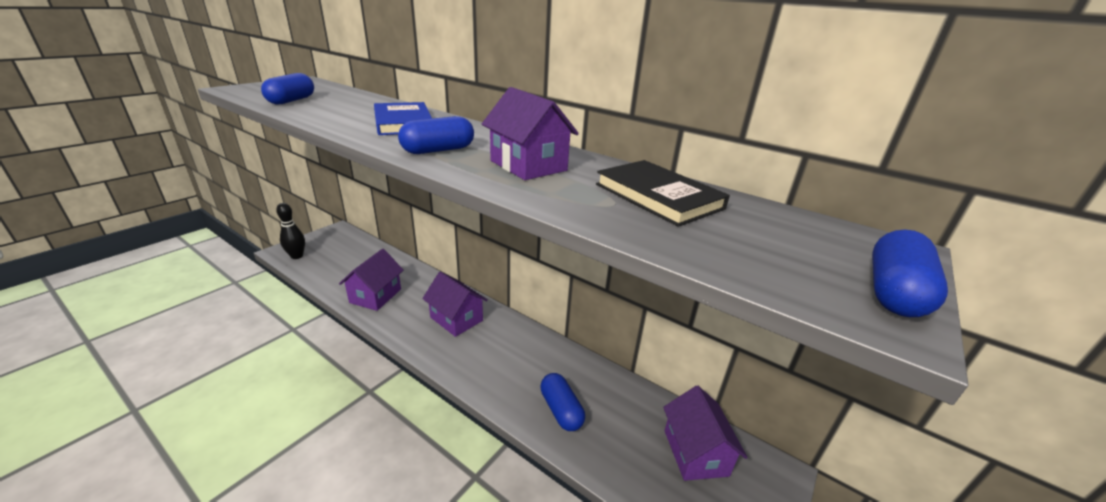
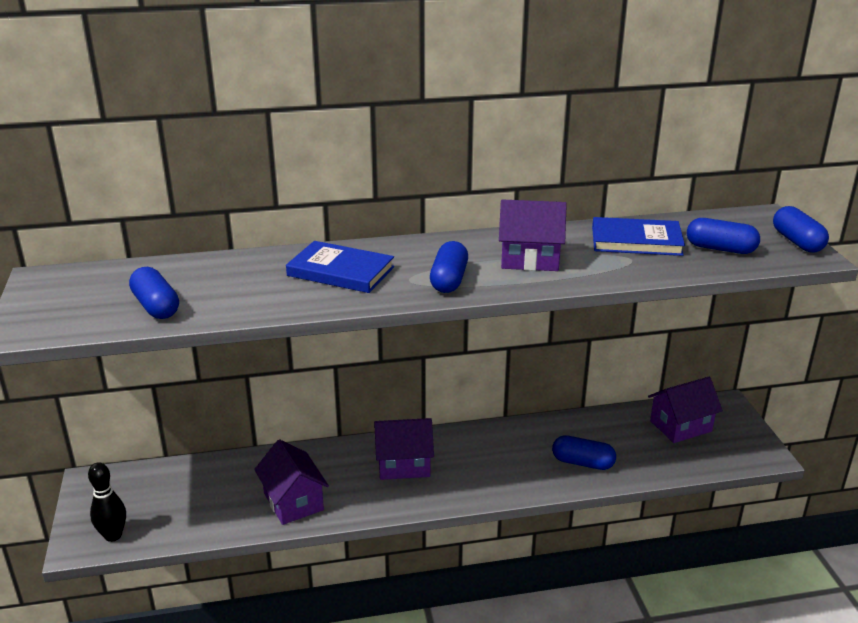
camera: 45 degrees left, 0 degrees up
black book [596,160,730,227] -> blue book [592,217,685,256]
purple house [663,386,748,481] -> purple house turned 60 degrees counterclockwise [648,377,723,443]
none -> blue capsule [687,218,760,254]

